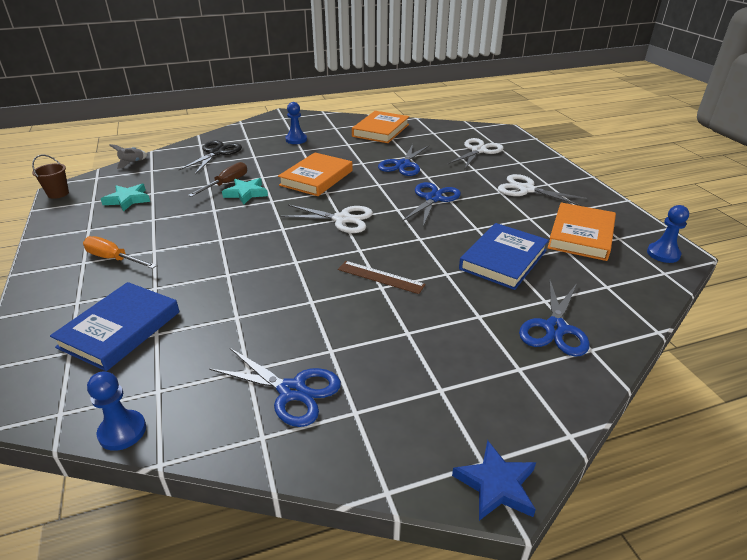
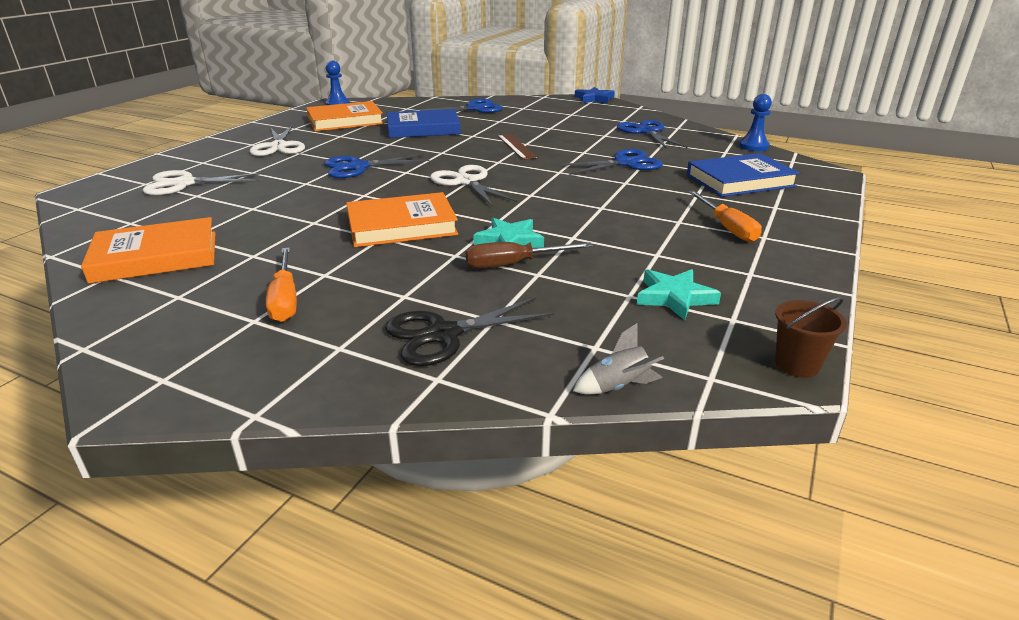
camera: 135 degrees left, 5 degrees down
blue pawn [285,102,307,144] -> orange screwdriver [266,247,297,322]
blue scissors [378,144,429,176] -> blue scissors moved to [558,149,663,175]

